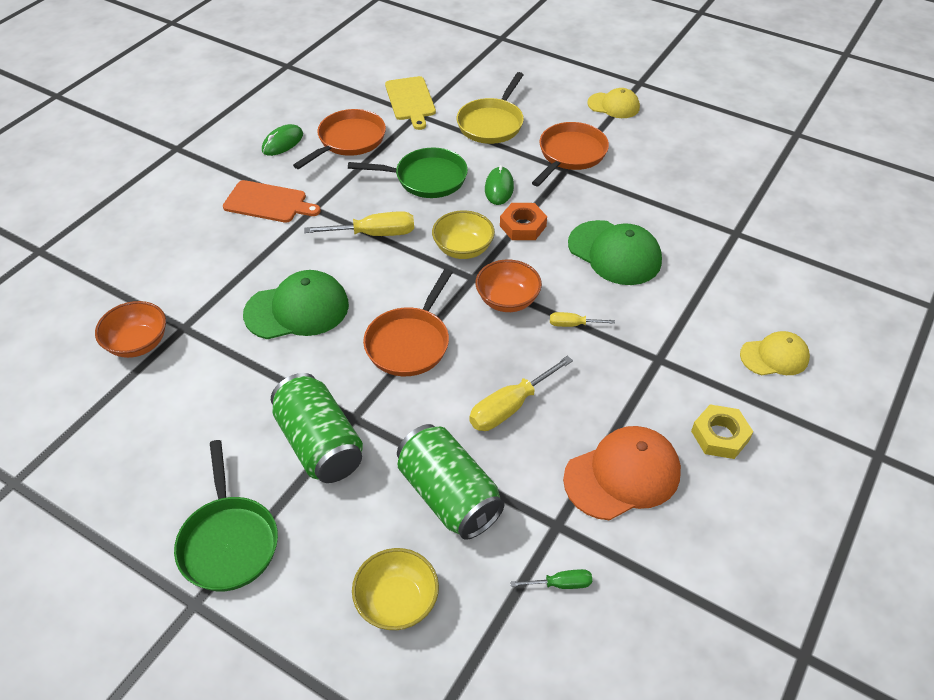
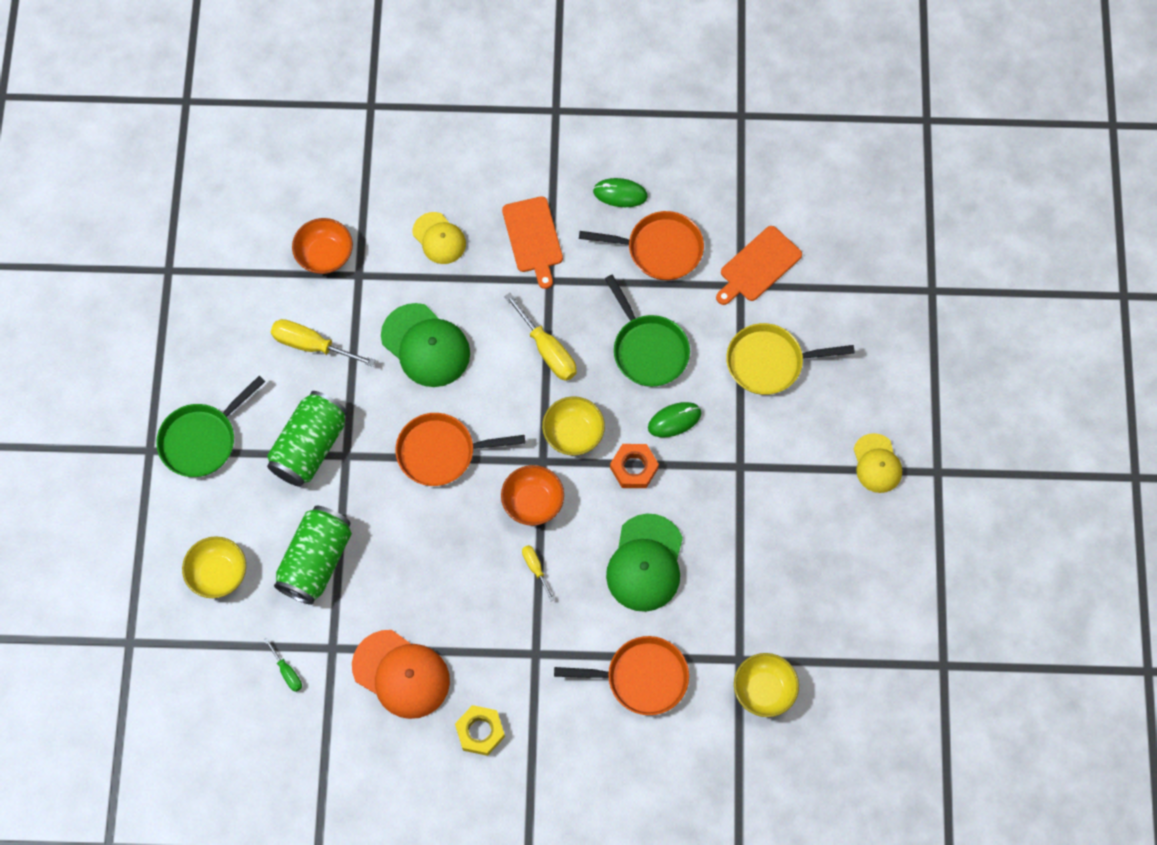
camera: 60 degrees right, 20 degrees up
yellow cutting board [385,76,436,130] -> orange cutting board [716,226,802,305]
yellow screwdriver [469,355,573,431] -> yellow screwdriver moved to [271,319,376,367]
orange pan [532,122,609,187] -> orange pan moved to [554,636,689,715]
yellow cap [740,331,810,375] -> yellow cap moved to [412,212,466,264]
none -> yellow bowl [734,653,799,717]

